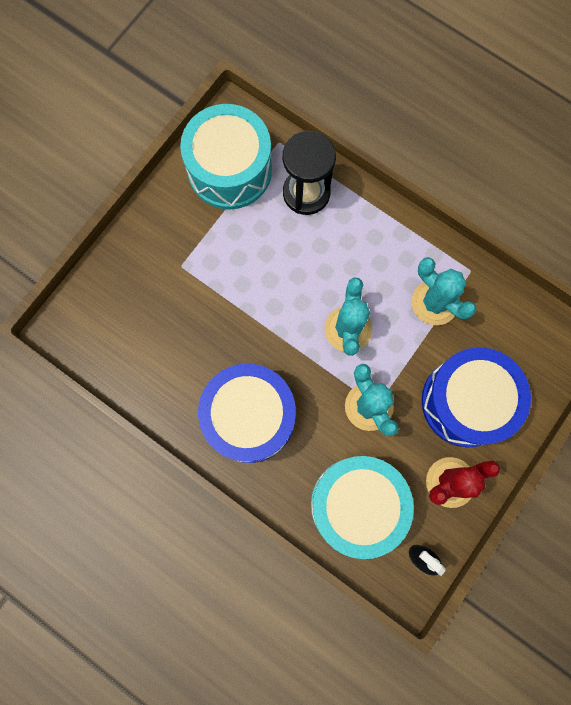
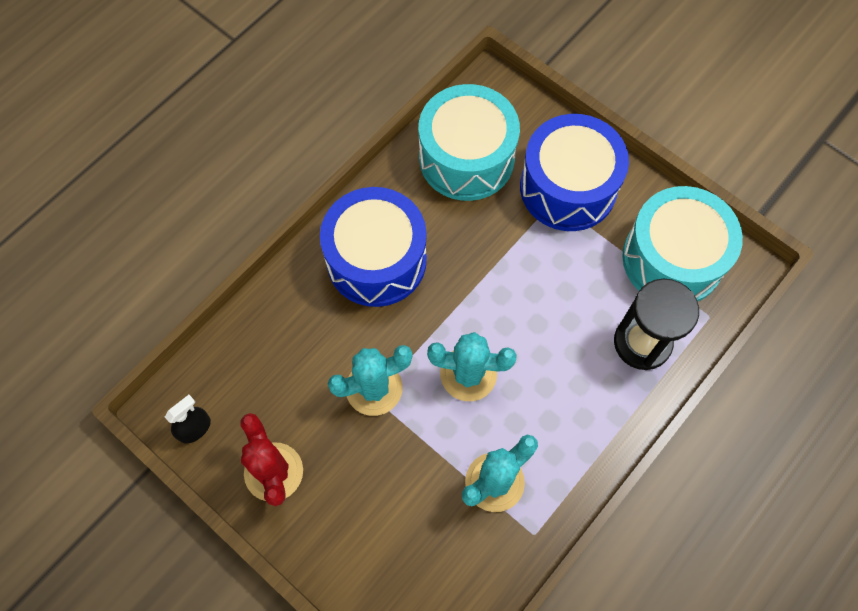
camera: 95 degrees right, 10 degrees down
turquoise drum [311,456,414,559] -> turquoise drum moved to [419,84,520,201]
blue drum [422,347,531,447] -> blue drum moved to [520,114,629,231]

